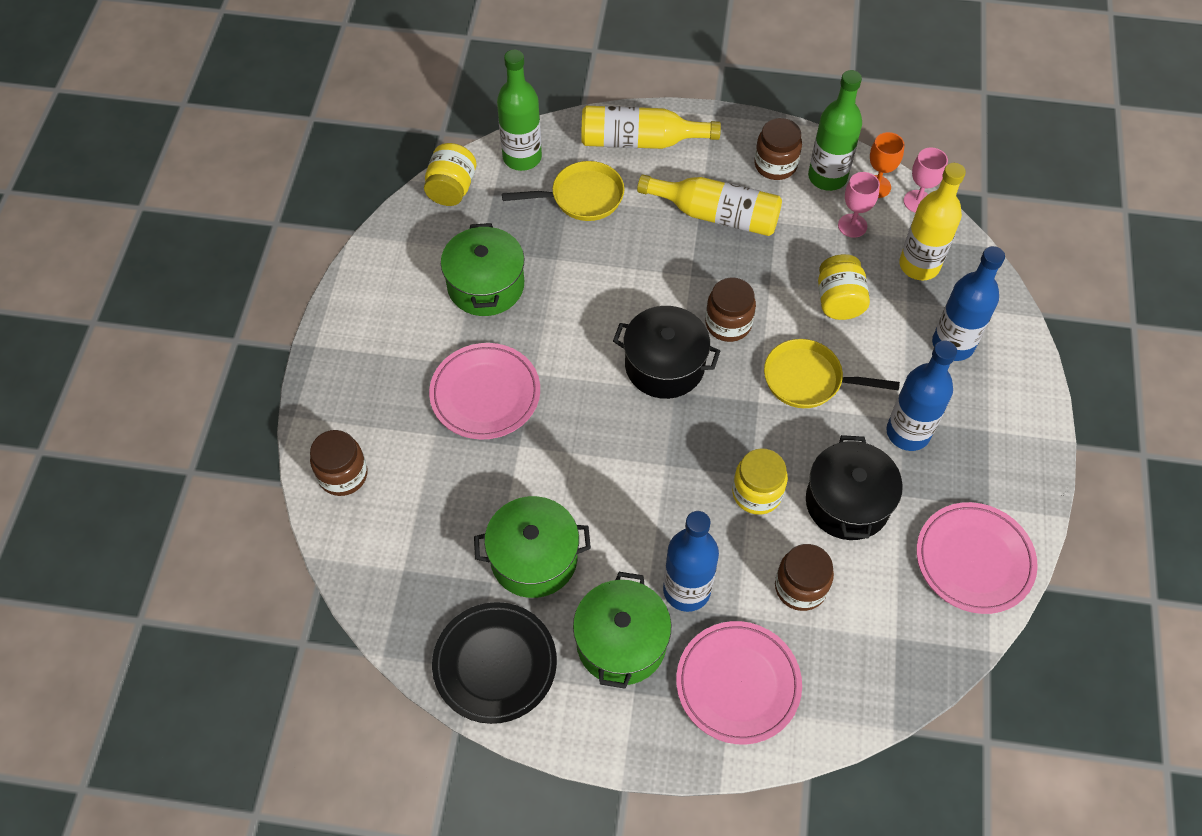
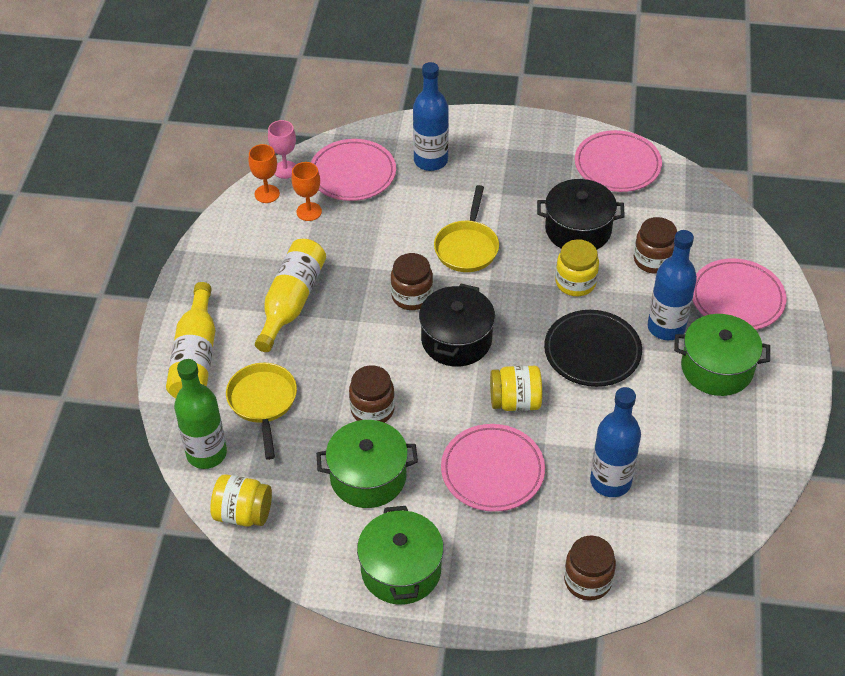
camera: 90 degrees left, 10 degrees down
black plate [432,602,557,724] -> black plate moved to [544,310,642,387]
green pot [474,496,591,598] -> green pot moved to [357,506,444,605]
brown jar [754,118,802,180] -> brown jar moved to [349,365,395,423]
green bottle [808,70,862,191] -> none
yellow jar [818,254,870,320] -> yellow jar moved to [490,366,542,411]
pink goblet [838,172,880,238] -> orange goblet [292,162,322,221]
blue bottle [886,341,957,451] -> blue bottle moved to [590,387,641,497]
yellow bottle [899,163,966,281] -> pink plate [310,139,396,201]

